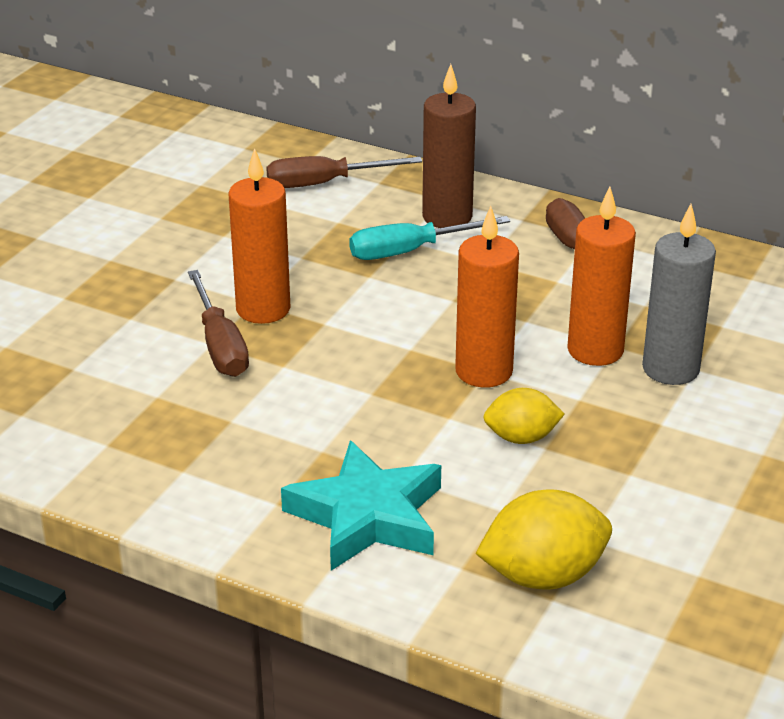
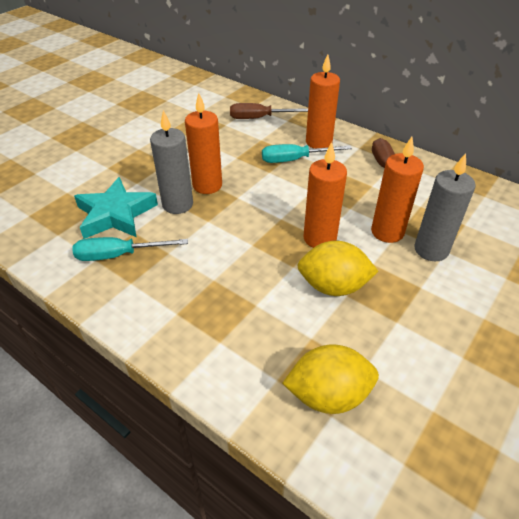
camera: 10 degrees right, 10 degrees up
brown screwdriver [188,270,249,377] -> grey candle [150,110,193,214]
turquoise star [281,440,441,571] -> turquoise star moved to [74,177,158,239]
brown candle [422,64,476,228] -> orange candle [306,54,340,149]
yellow lemon [483,388,565,444] -> yellow lemon [297,241,379,296], size x1.58
none -> turquoise screwdriver [73,237,188,261]

